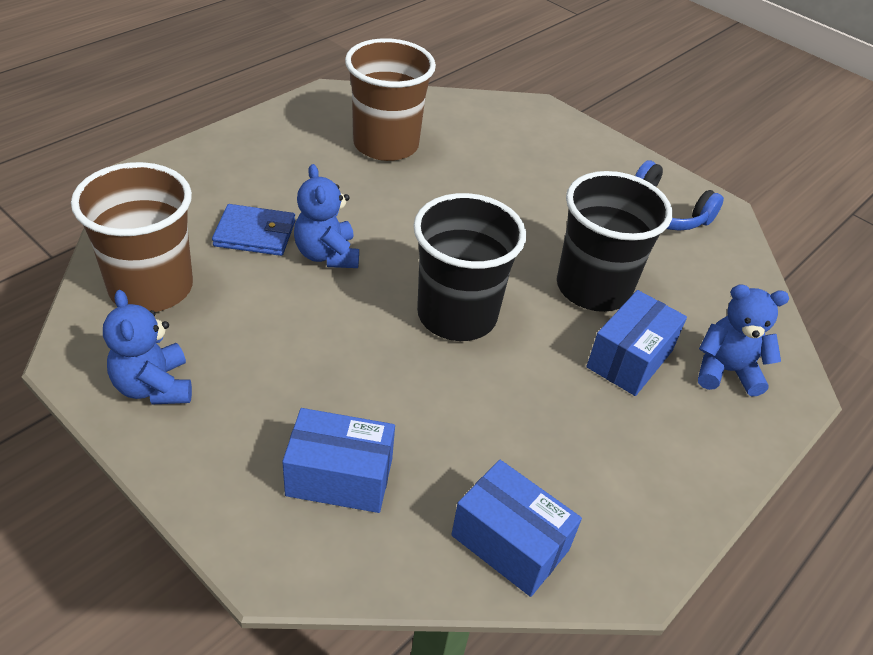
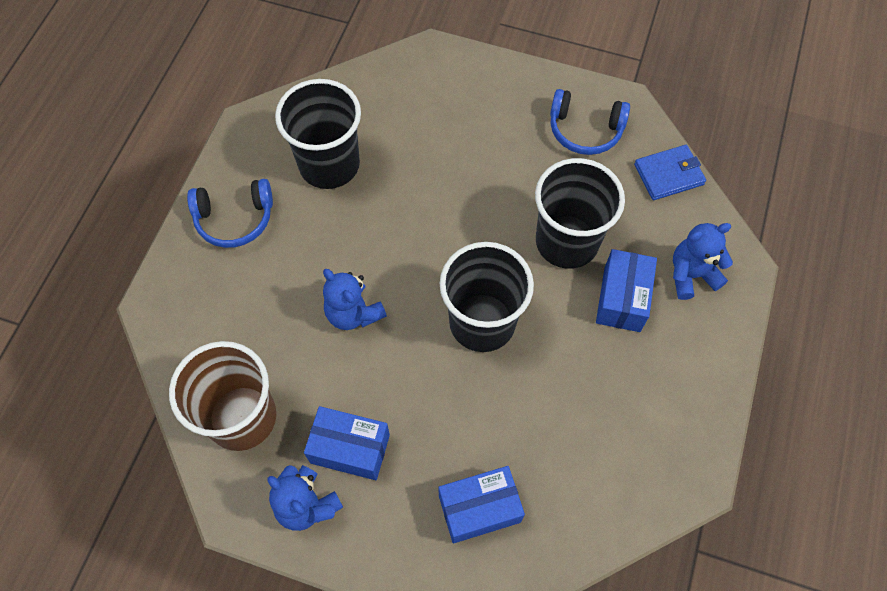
camera: 20 degrees left, 20 degrees up
blue wallet [212,204,295,256] -> blue wallet moved to [634,145,706,200]
brown cup [345,38,436,161] -> black cup [275,79,361,189]
blue box [451,460,582,597] -> blue box moved to [304,406,390,480]
none -> blue headphones [187,179,273,248]

